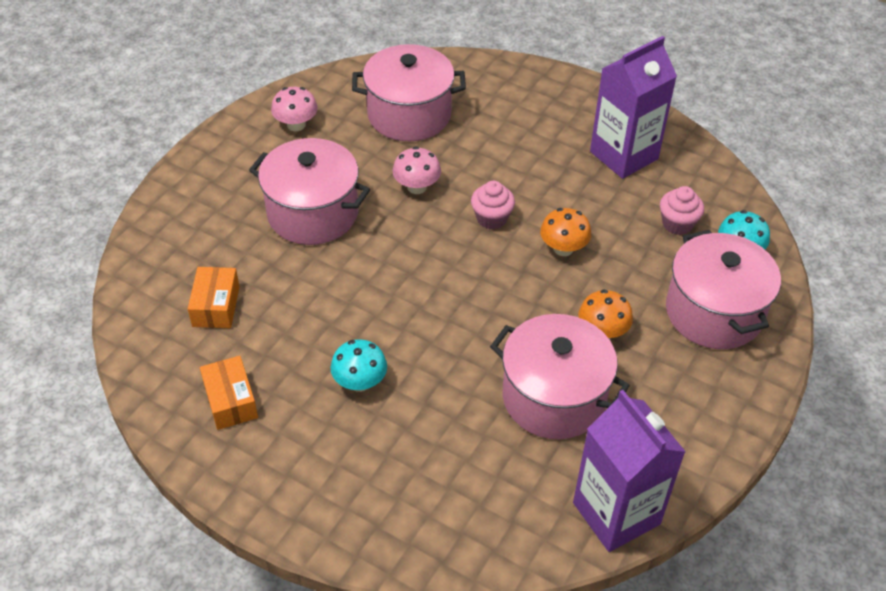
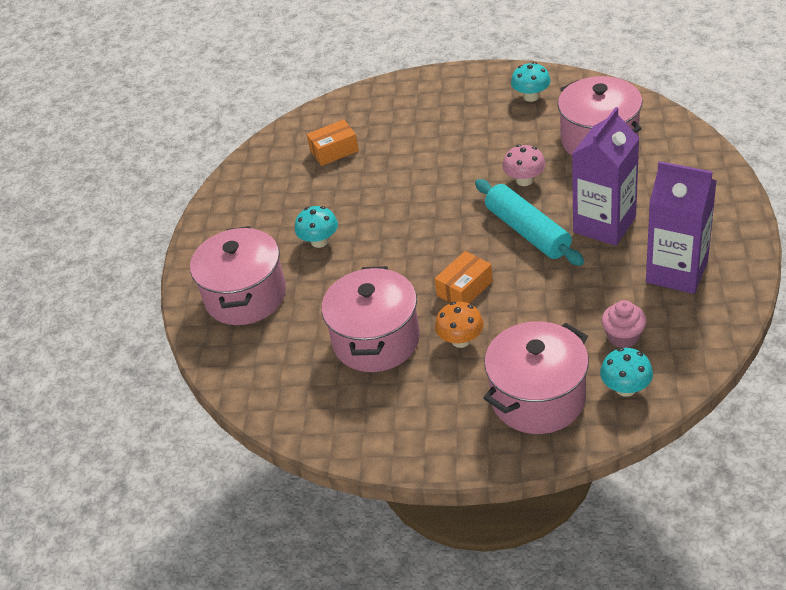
camera: 70 degrees right, 5 degrees down
orange box [200,356,258,430] -> orange box moved to [435,251,493,304]
pink pot [249,138,370,245] -> pink pot moved to [190,226,286,325]
pink mushroom [271,87,318,131] -> turquoise mushroom [511,62,551,102]
pink cupcake [471,181,515,229] -> turquoise rolling pin [475,179,584,266]
orange mushroom [540,208,591,256] -> none
purple carton [573,390,686,552] -> purple carton moved to [572,107,639,246]

